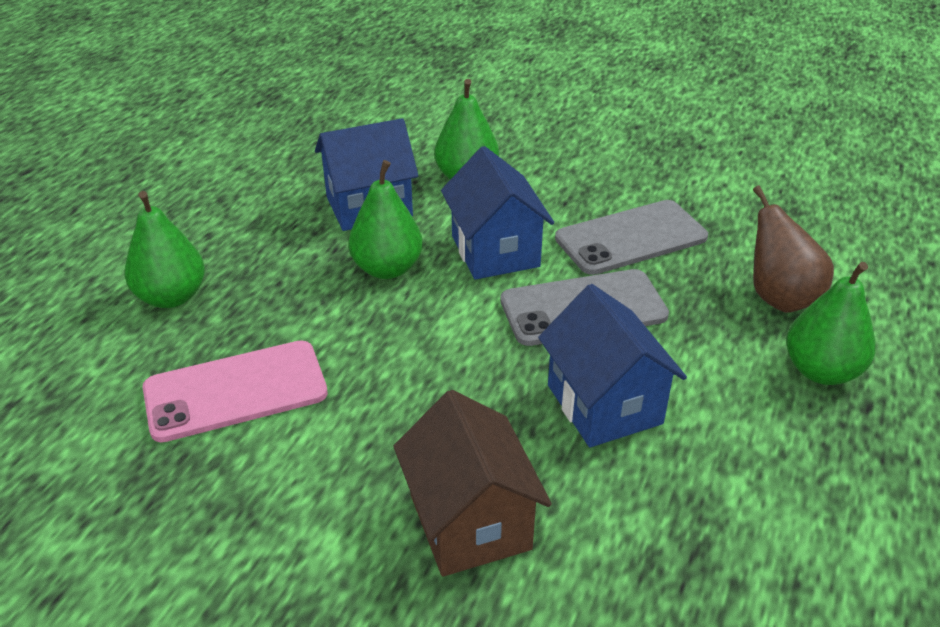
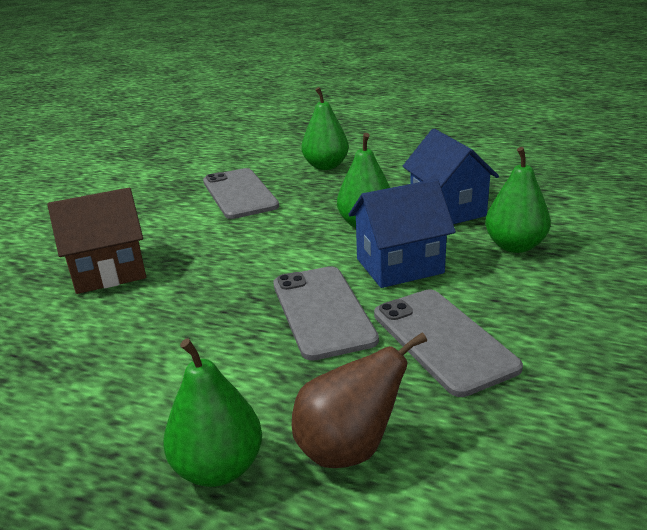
camera: 90 degrees right, 10 degrees down
pink phone [143,340,328,442] -> grey phone [203,168,279,219]
blue house [538,284,687,447] -> none

